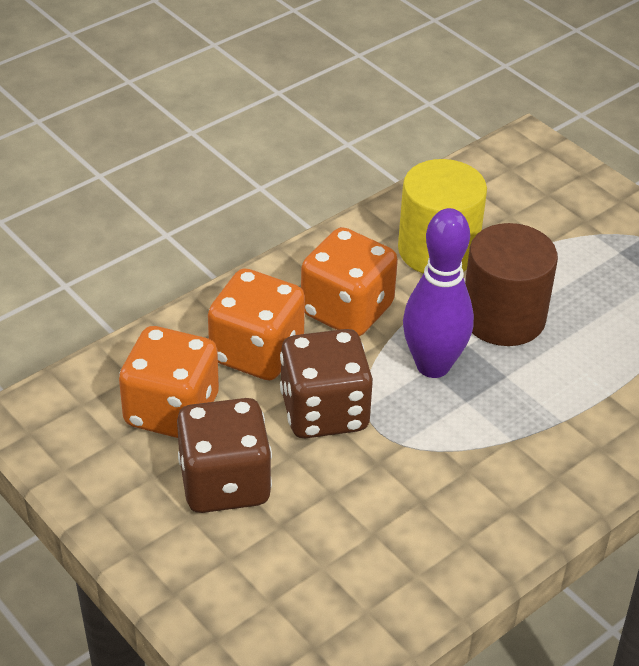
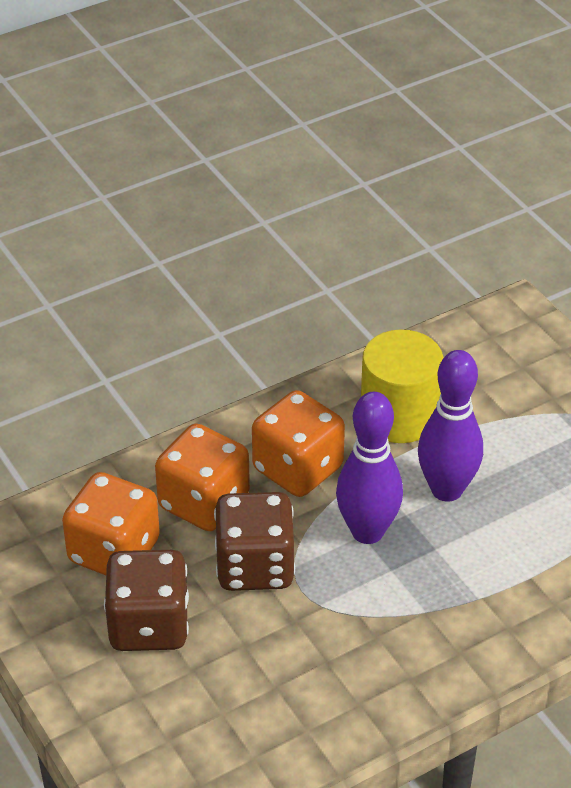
camera: 10 degrees right, 0 degrees up
brown cylinder [465,223,558,346] -> purple bowling pin [418,350,483,502]

